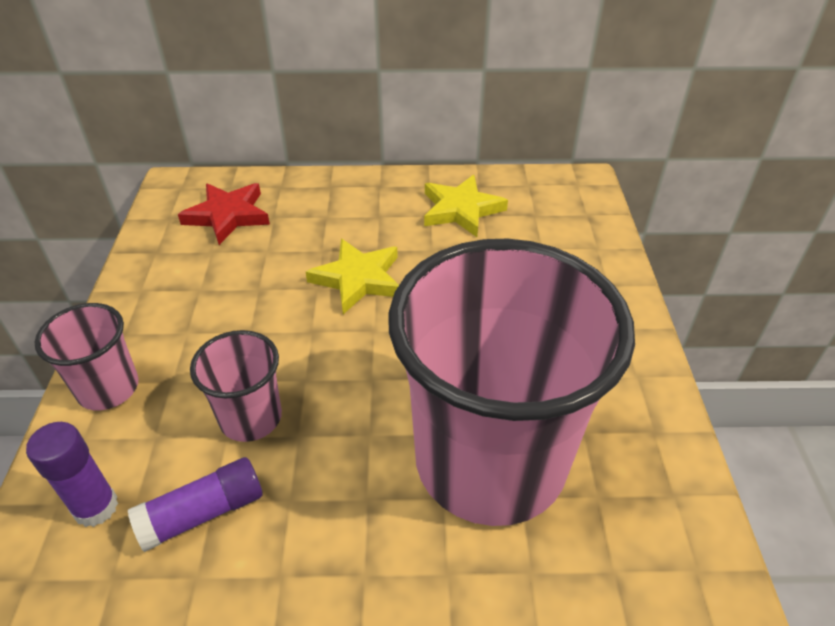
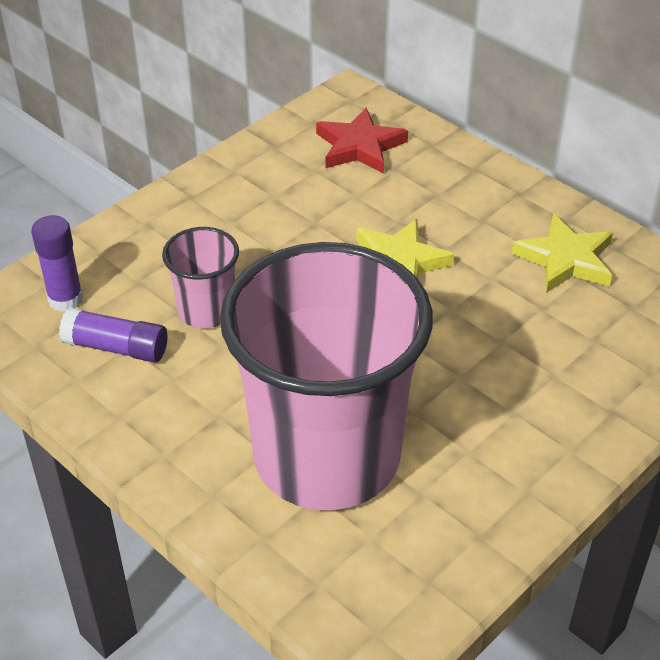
camera: 45 degrees right, 0 degrees up
pink cup [35,303,139,410] -> none

